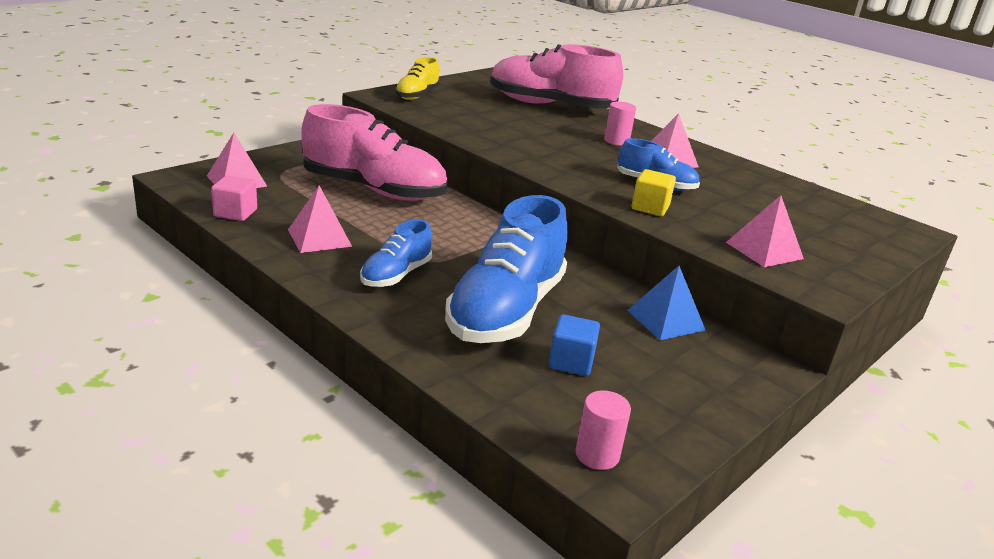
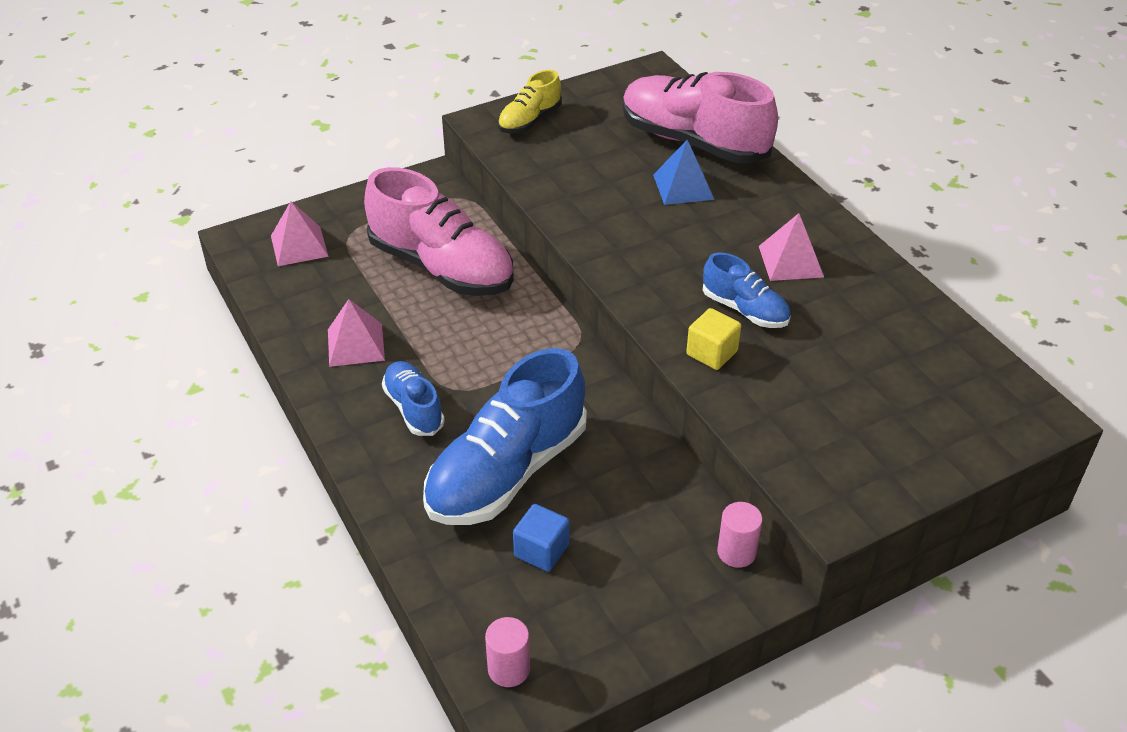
camera: 20 degrees right, 15 degrees up
pink cube [211,175,257,221] -> none
blue shoe [360,219,432,287] -> blue shoe turned 105 degrees clockwise [382,361,445,436]
pink cylinder [604,101,636,146] -> pink cylinder moved to [717,502,763,568]
blue pyramid [627,266,706,340] -> blue pyramid moved to [653,140,714,205]
pink pyramid [726,195,804,267] -> none

